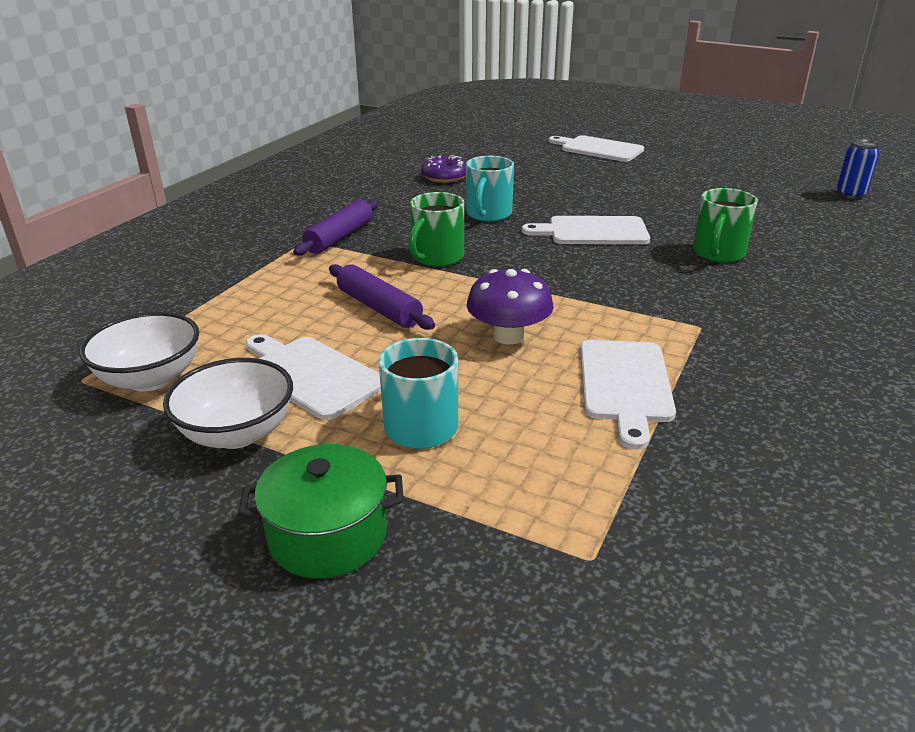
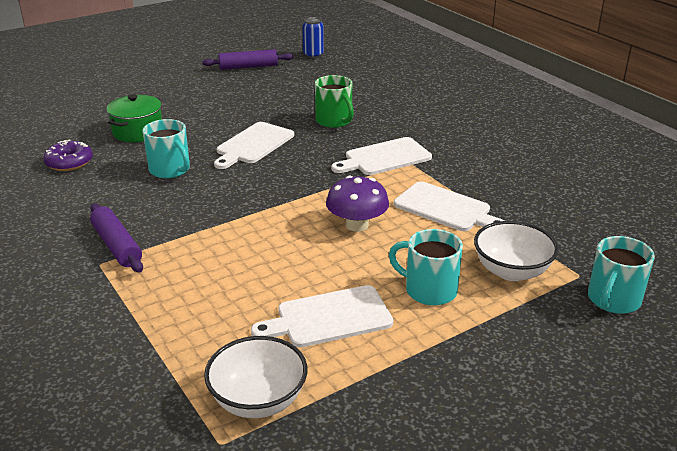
camera: 60 degrees left, 0 degrees up
white bowl [163,358,293,449] -> white bowl moved to [474,221,559,281]
green pot [238,444,404,579] -> green pot moved to [107,94,162,142]
purple rolling pin [329,264,435,330] -> purple rolling pin moved to [202,49,293,70]
green mug [409,192,464,267] -> none
white cutting board [549,135,644,162] -> white cutting board moved to [331,137,432,175]
none -> turquoise mug [588,236,655,314]

